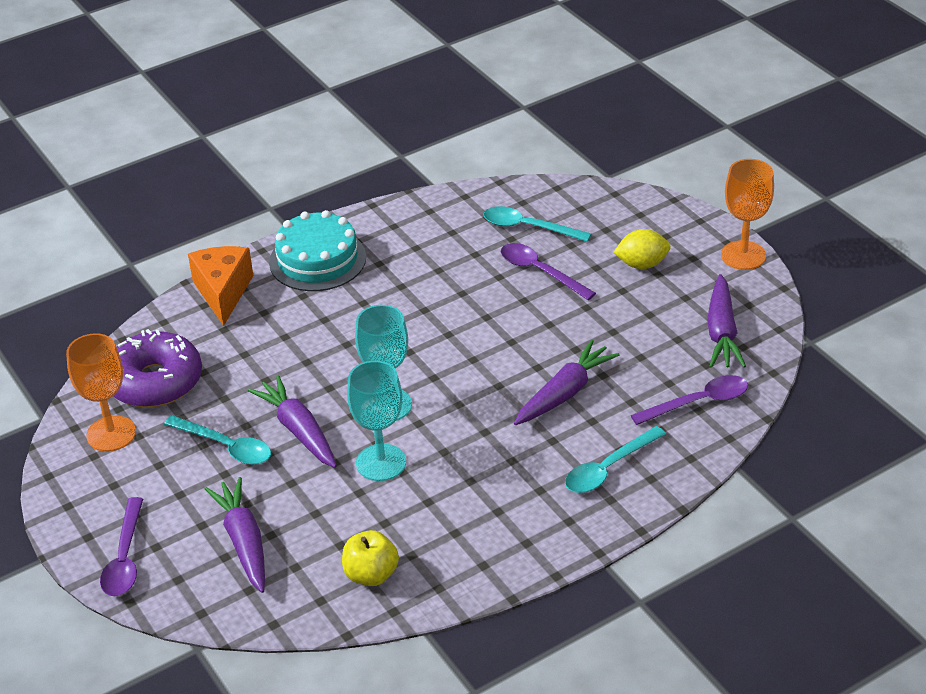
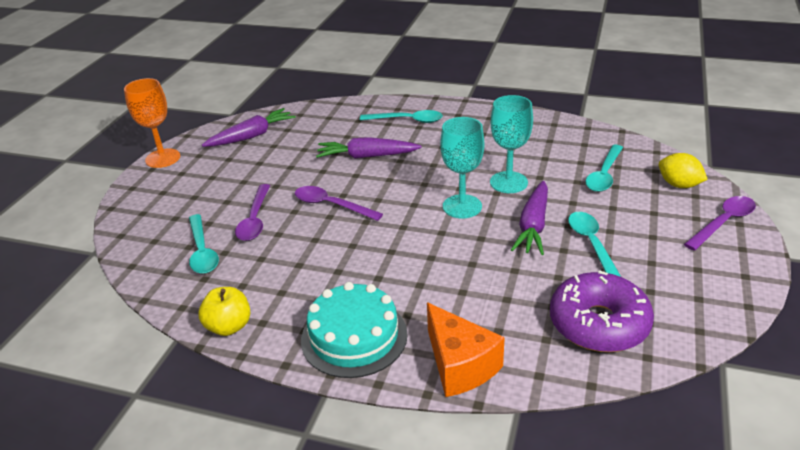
camera: 130 degrees left, 5 degrees down
orange goblet [66,333,136,452] -> none
orange cheese [188,246,253,326] -> orange cheese turned 75 degrees counterclockwise [427,302,505,397]
purple carrot [204,477,265,593] -> none
yellow apple [342,530,399,586] -> yellow apple moved to [199,287,250,336]
yellow lemon [613,229,671,269] -> yellow lemon moved to [659,153,708,188]
purple spoon [631,375,748,425] -> purple spoon moved to [295,186,383,221]
none -> turquoise spoon [585,145,623,192]

